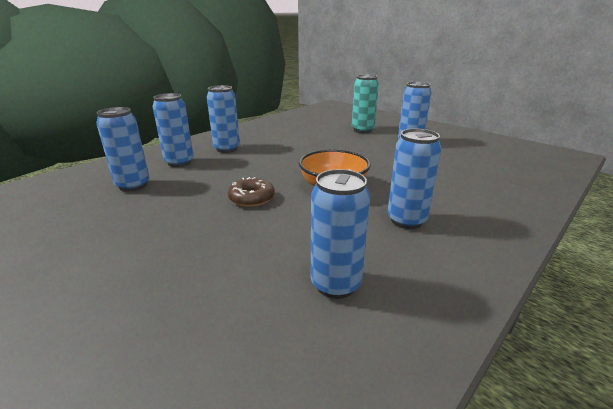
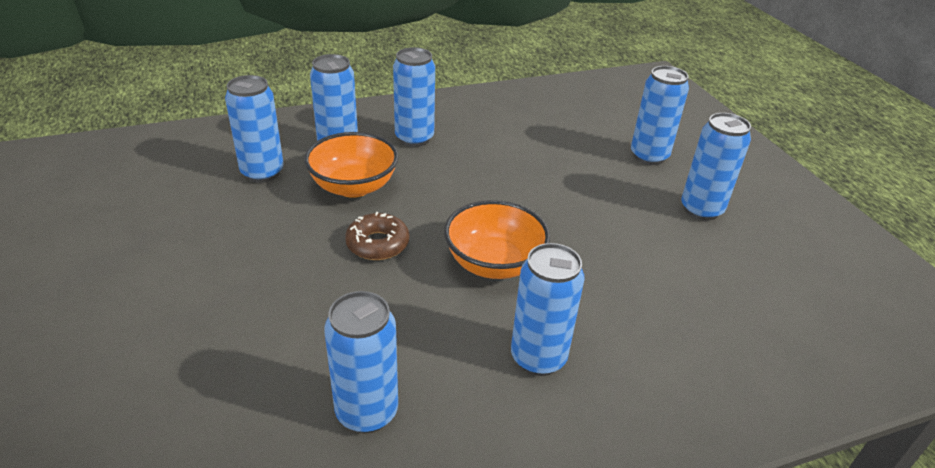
camera: 25 degrees right, 10 degrees up
turquoise can [352,74,379,133] -> blue can [631,66,689,165]
none -> orange bowl [304,132,399,198]

